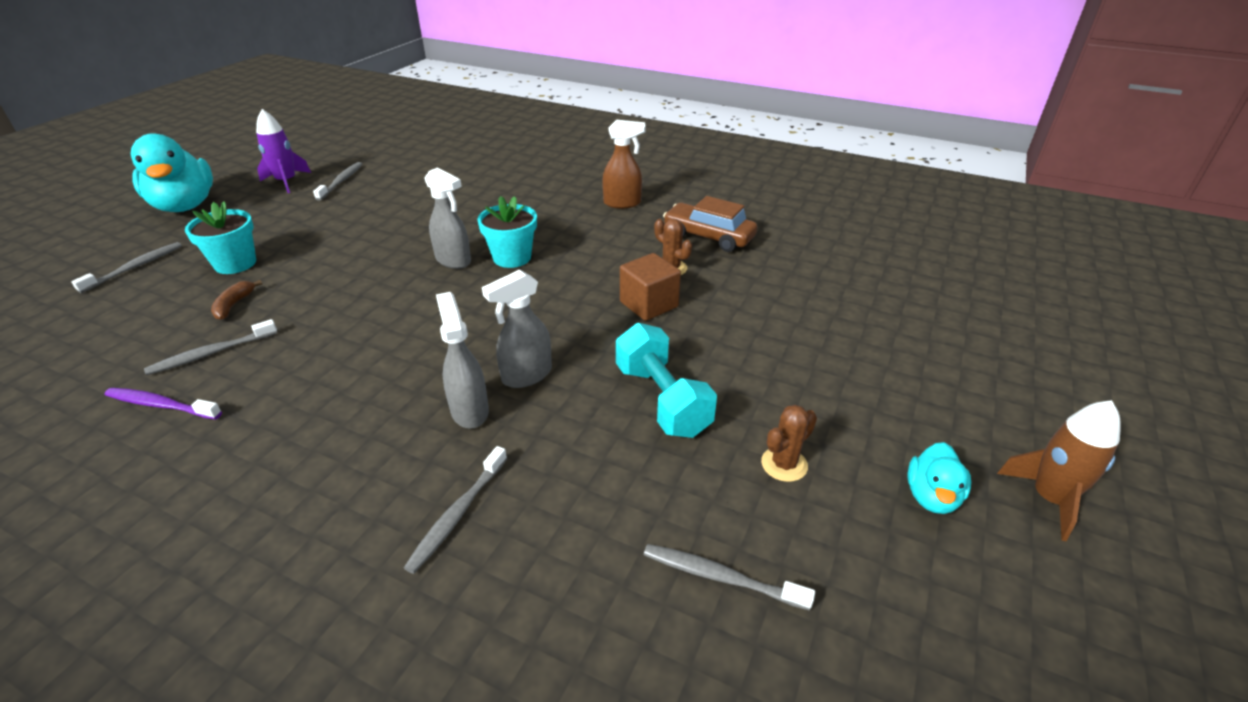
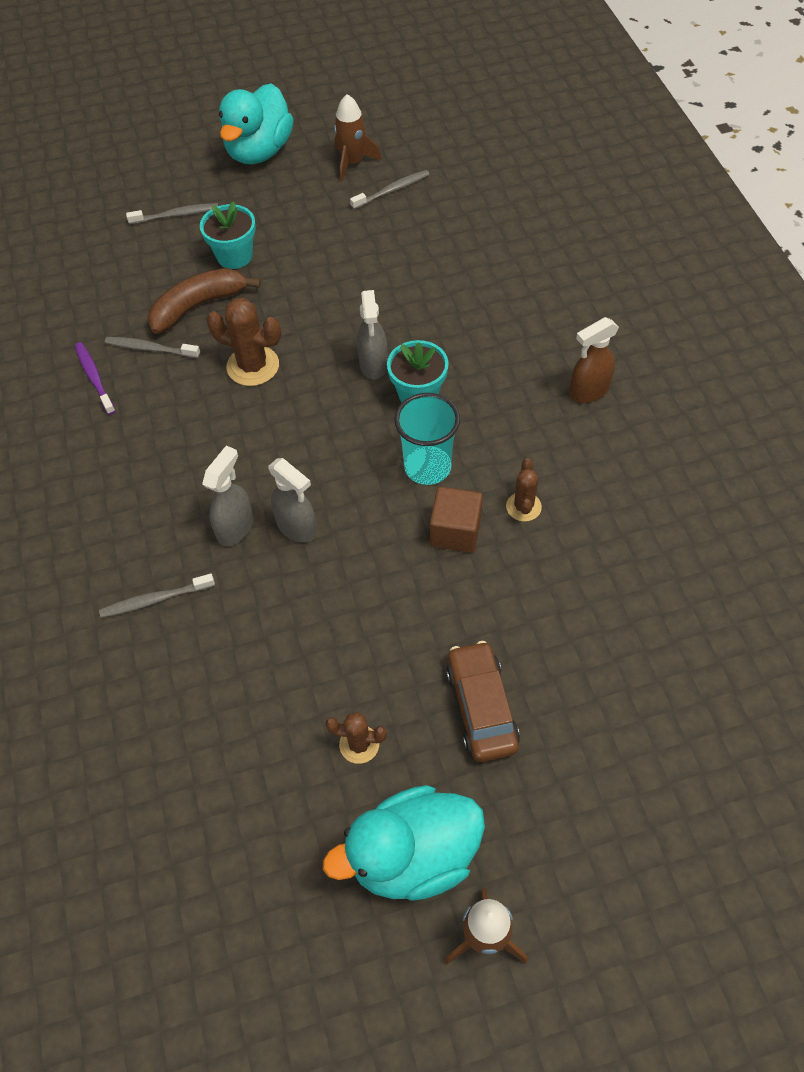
camera: 50 degrees right, 20 degrees up
brown banana [211,280,262,320] -> brown banana [147,268,261,334], size x2.08
purple rocket [256,109,311,193] -> brown rocket [334,94,382,182]
grey spray bottle [482,269,552,388] -> grey spray bottle turned 150 degrees counterclockwise [268,458,317,543]
brown spray bottle [602,120,645,209] -> brown spray bottle turned 105 degrees clockwise [569,317,619,403]
turquoise dumbbell [616,323,717,438] -> none
grey toothbrush [644,544,815,611] -> none
brown car [663,196,757,252] -> brown car moved to [446,641,520,762]
turquoise duck [908,442,971,514] -> turquoise duck [323,785,485,900], size x2.02
none -> brown cactus [206,298,281,386]
none -> turquoise cup [394,393,460,485]

